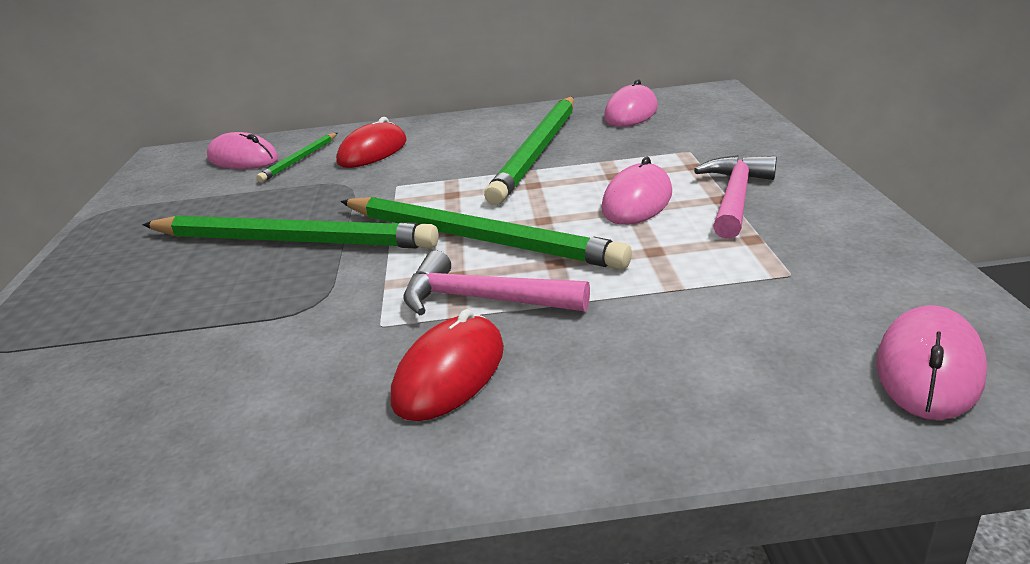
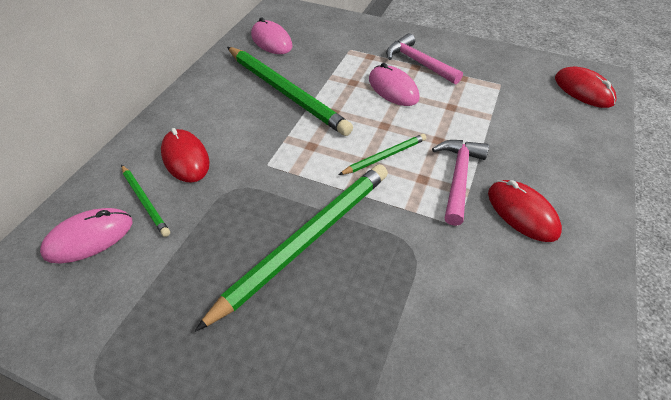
camera: 65 degrees left, 20 degrees up
green pencil [341,197,632,270] -> green pencil [339,134,426,175], size x0.48
pink hammer [403,251,590,315] -> pink hammer turned 150 degrees clockwise [432,140,489,226]
pink mouse [877,305,987,420] -> red mouse [555,67,617,108]

